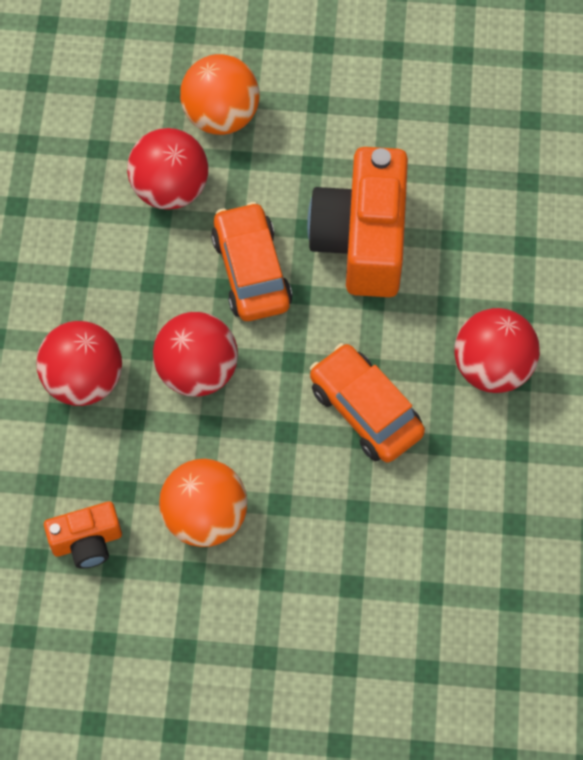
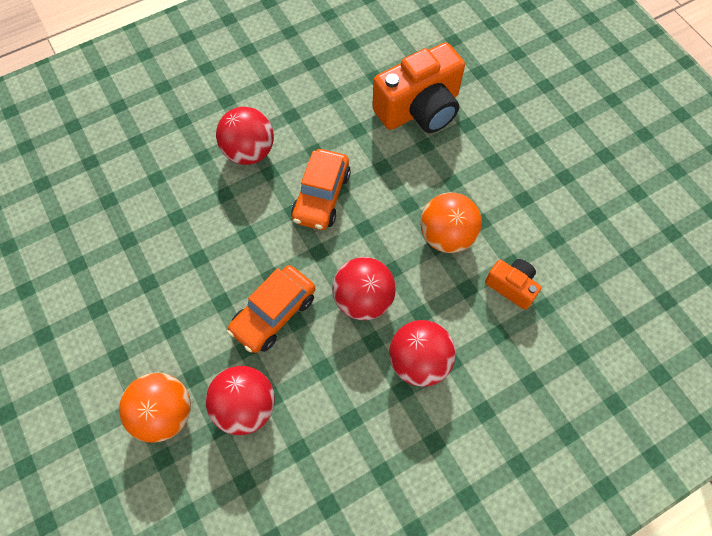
camera: 125 degrees left, 0 degrees up
orange camera [307,147,408,297] -> orange camera moved to [372,42,465,133]

